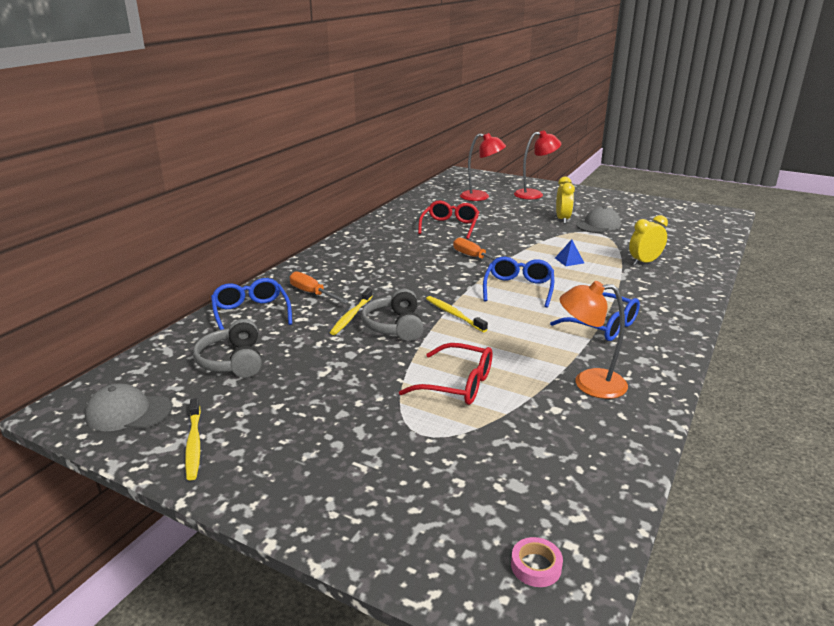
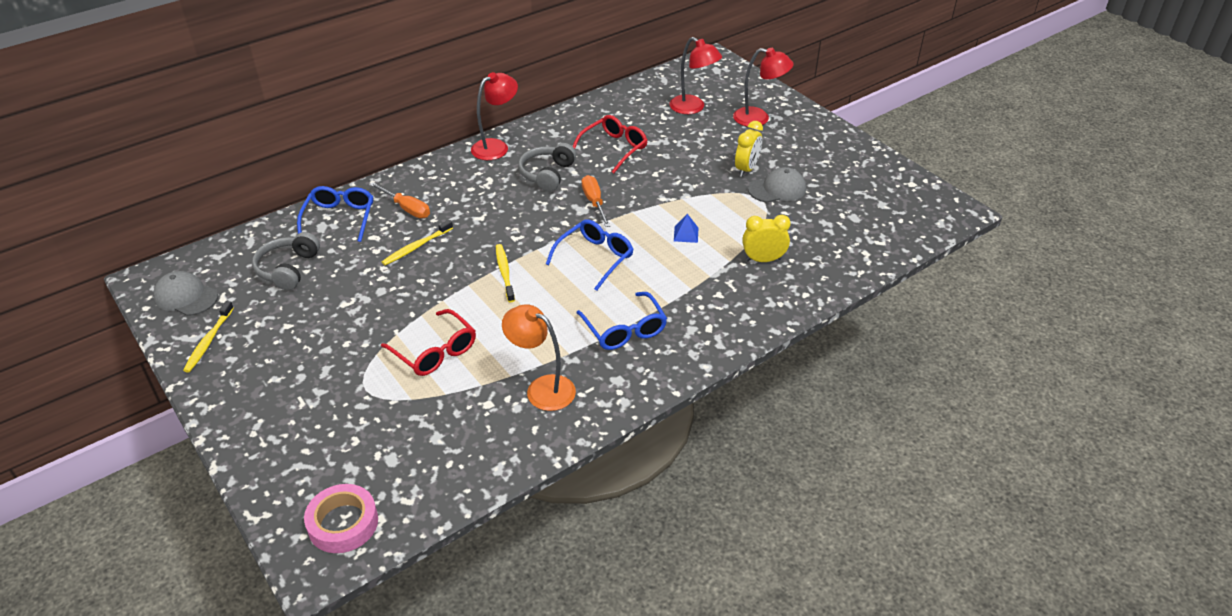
camera: 25 degrees right, 15 degrees up
orange screwdriver [290,271,349,303] -> orange screwdriver turned 150 degrees clockwise [369,182,430,218]
grey headphones [361,289,424,341] -> grey headphones moved to [518,143,576,192]
pink tape [511,537,563,587] -> pink tape [304,484,378,553], size x1.82
none -> red lamp [471,72,518,160]

